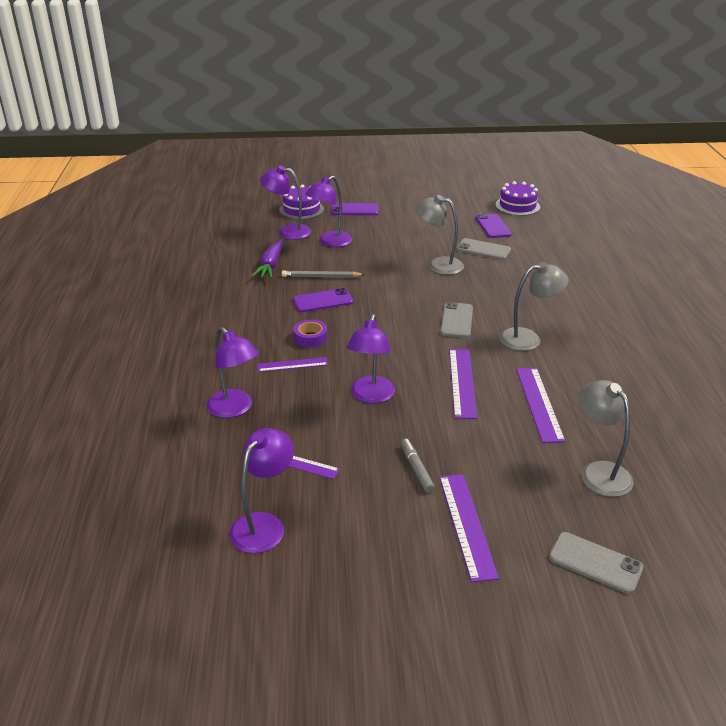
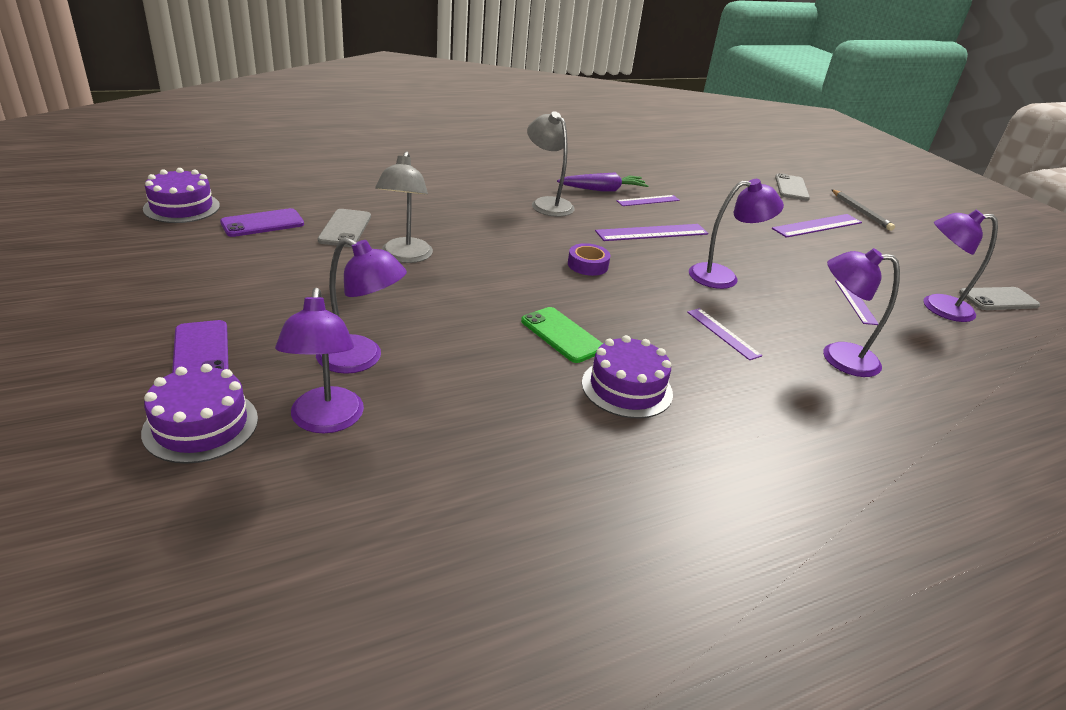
camera: 115 degrees left, 0 degrees up
purple lamp [207,327,259,418] -> purple lamp turned 105 degrees counterclockwise [823,248,900,377]
purple carrot [252,239,283,278] -> purple carrot moved to [557,173,649,192]
grey pencil [282,270,365,278] -> grey pencil moved to [831,189,895,231]
purple phone [293,288,353,312] -> green phone [521,307,603,363]
purple tape [293,320,327,348] -> purple tape moved to [568,243,611,276]
grey marker [401,438,435,493] -> none
grey phone [440,302,473,338] -> grey phone moved to [959,287,1040,310]
purple ruler [516,368,565,443] -> purple ruler [616,195,680,206], size x0.63
grey lamp [578,380,634,497] -> none
none -> purple cake [582,335,673,418]

